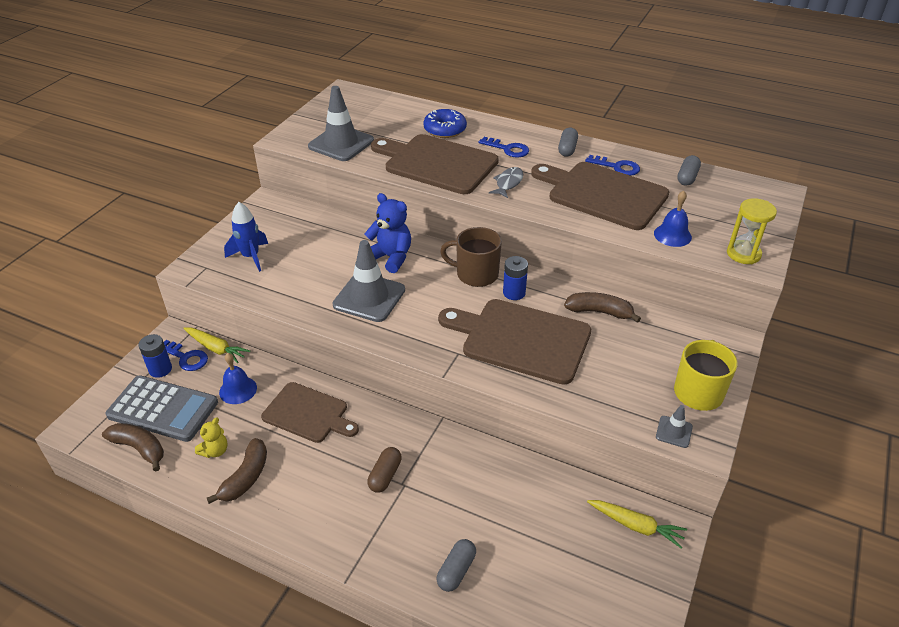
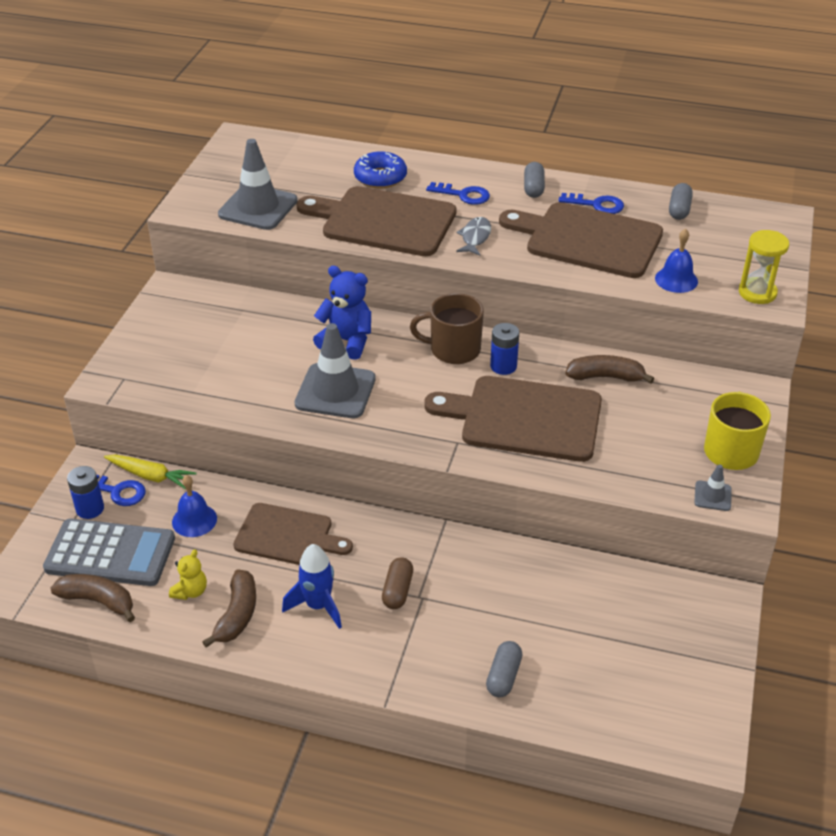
camera: 10 degrees left, 0 degrees up
blue rocket [224,202,268,272] -> blue rocket moved to [282,544,342,629]
yellow carrot [587,500,687,548] -> none

